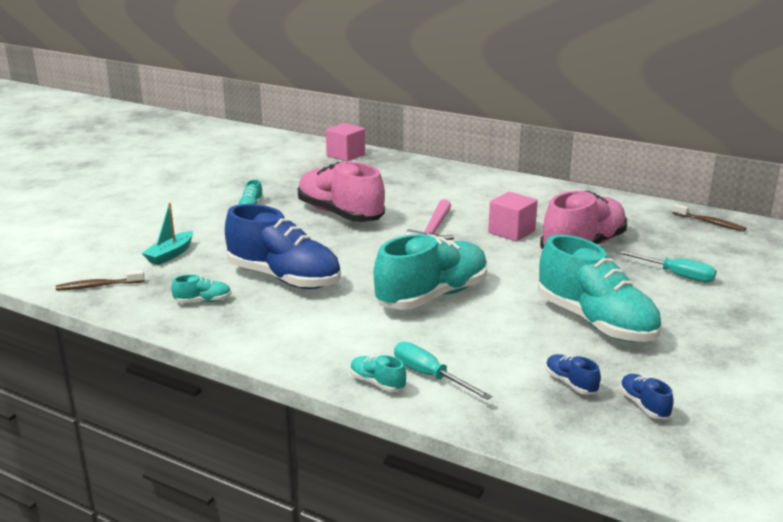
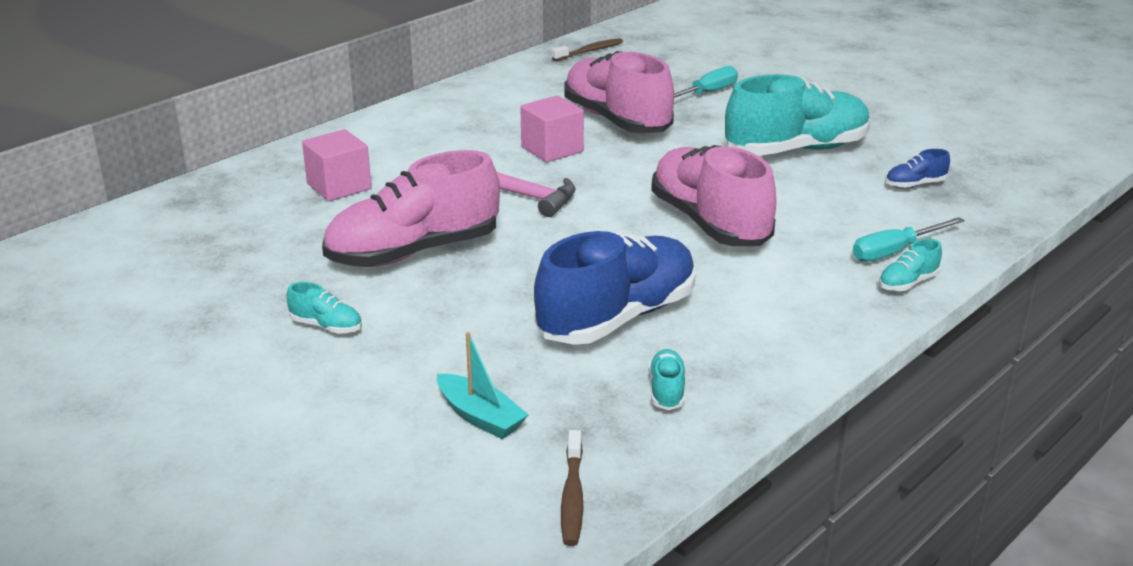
camera: 75 degrees left, 5 degrees up
pink cube [326,123,365,162] -> pink cube moved to [302,129,371,201]
turquoise shoe [374,234,487,310] -> pink shoe [651,145,777,246]
blue shoe [620,374,674,419] -> none

